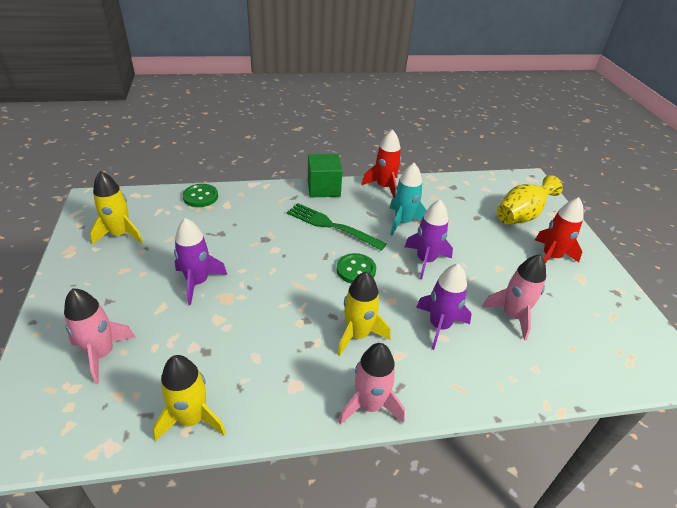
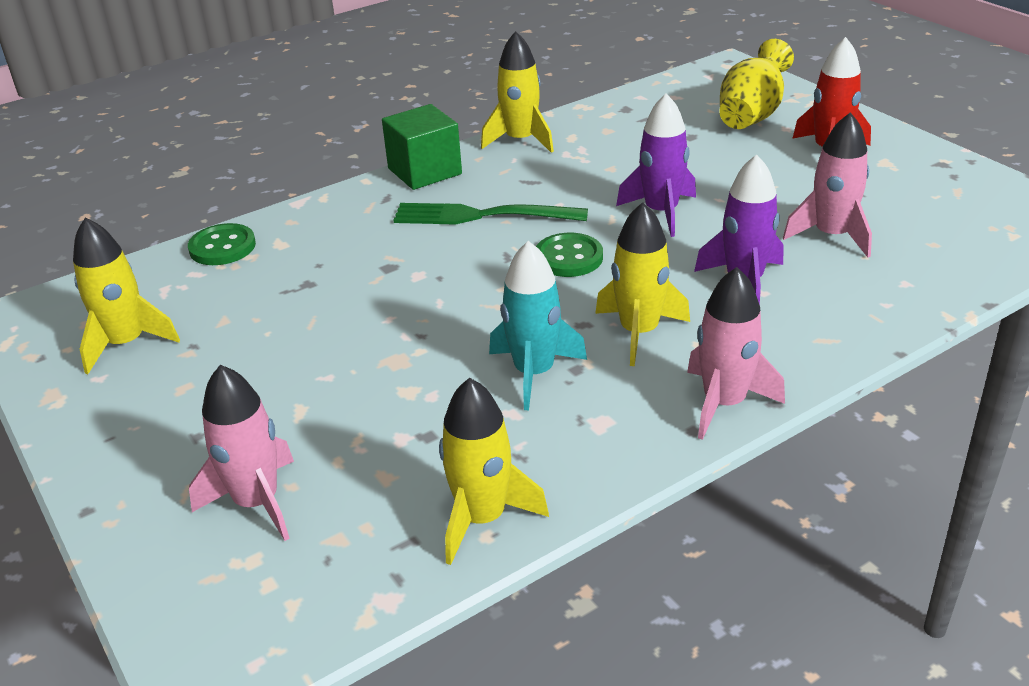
camera: 20 degrees left, 5 degrees down
purple rocket [174,218,227,305] -> none
red rocket [361,130,402,198] -> yellow rocket [481,31,554,153]
turquoise rocket [389,163,427,236] -> turquoise rocket moved to [489,241,587,410]

